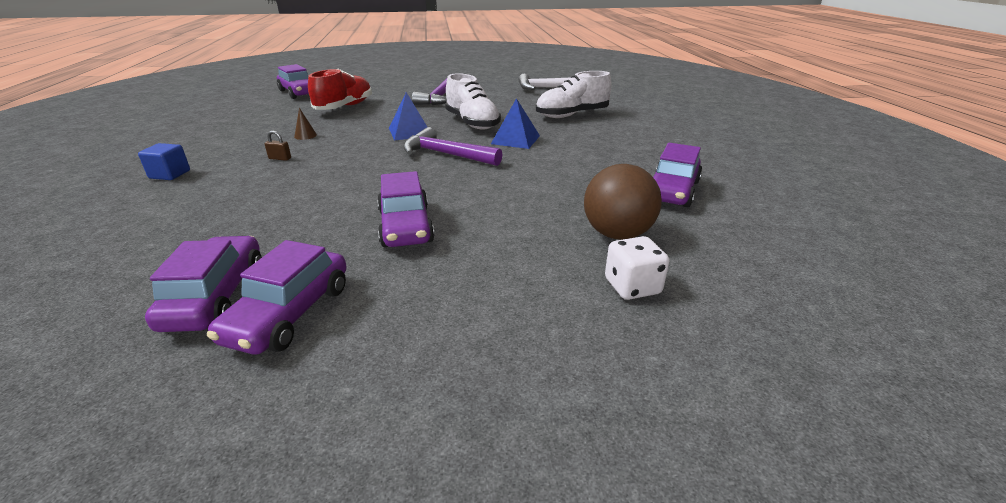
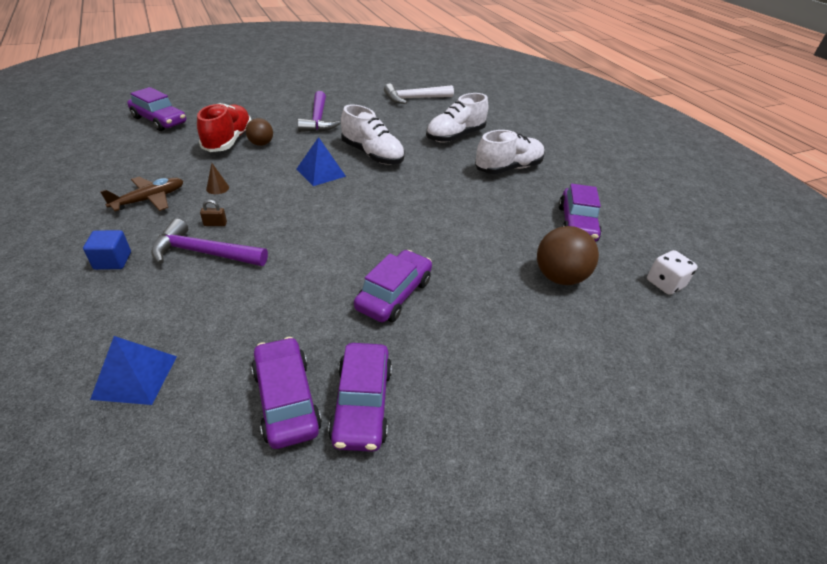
camera: 20 degrees left, 10 degrees up
purple car [377,171,434,247] -> purple car turned 120 degrees counterclockwise [354,250,432,322]
purple hammer [403,127,502,166] -> purple hammer moved to [151,219,268,266]
blue pyramid [491,98,540,149] -> blue pyramid moved to [90,336,177,405]
white dice [605,236,669,300] -> white dice moved to [647,250,697,295]
none -> brown plane [100,177,183,211]
none -> brown ball [246,118,273,146]
none -> white shoe [475,130,545,174]

